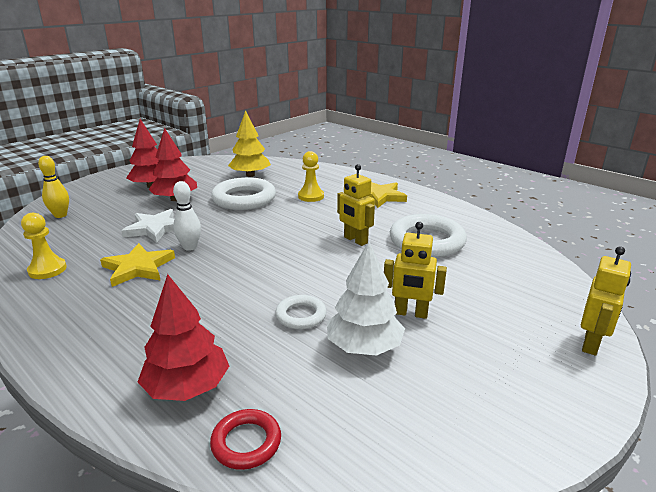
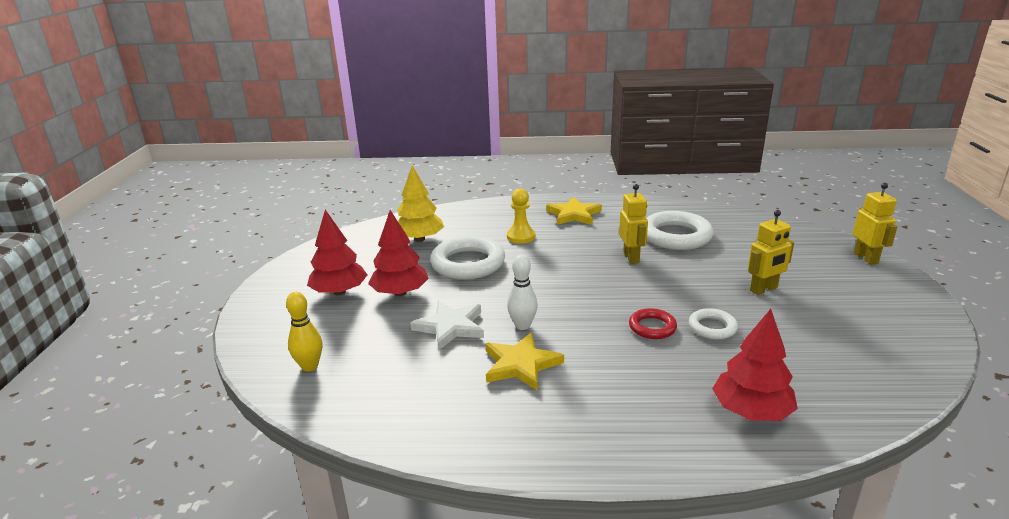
camera: 40 degrees left, 0 degrees up
yellow pawn [21,213,67,279] -> none
red ring [210,409,281,470] -> red ring moved to [629,308,677,339]
white tree [327,241,405,356] -> none
yellow robot [337,164,375,246] -> yellow robot turned 105 degrees counterclockwise [619,184,648,264]

